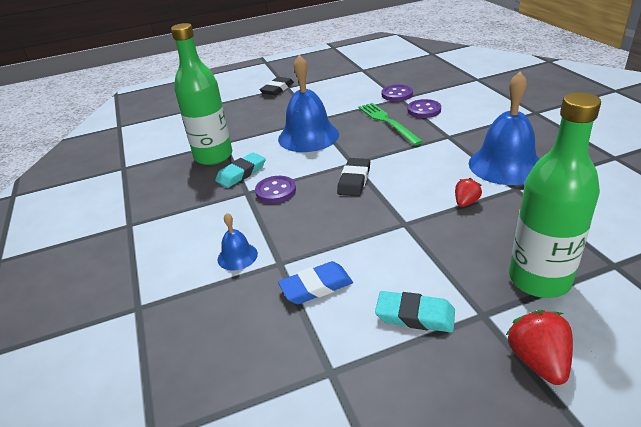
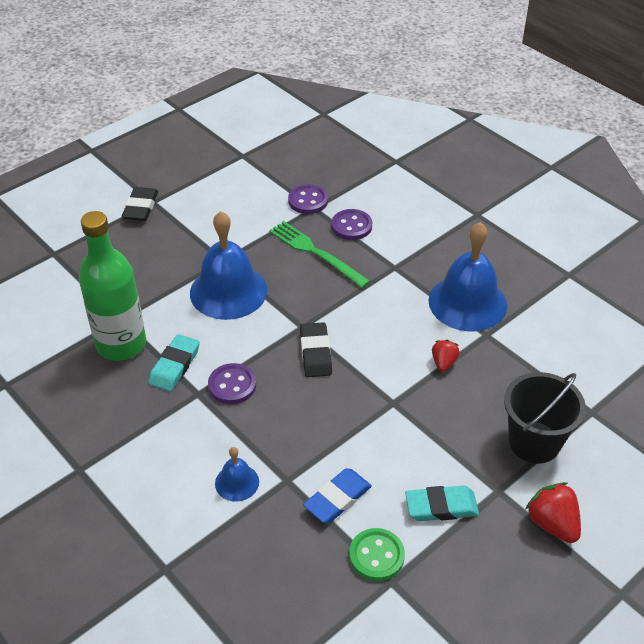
camera: 25 degrees left, 10 degrees up
green bottle [509,92,601,298] -> black bucket [504,372,586,464]
none -> green button [349,528,405,581]

